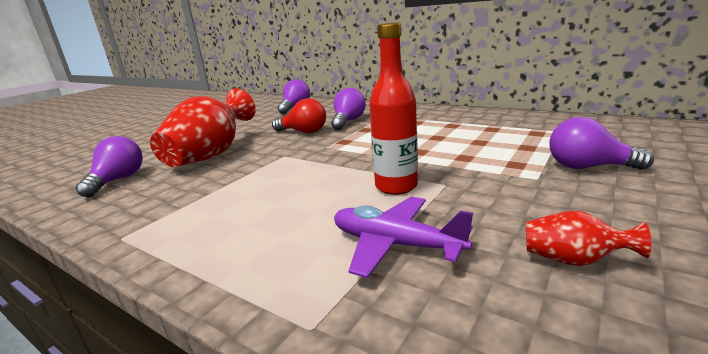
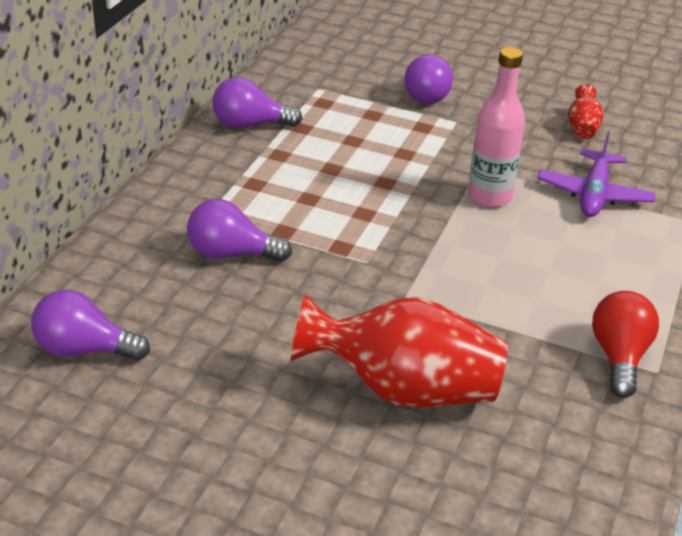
camera: 105 degrees left, 15 degrees up
purple light bulb [76,136,143,197] -> purple light bulb moved to [212,77,302,128]
red light bulb [272,98,326,133] -> red light bulb moved to [592,291,659,398]
red bottle [369,23,418,195] -> pink bottle [468,47,525,208]

